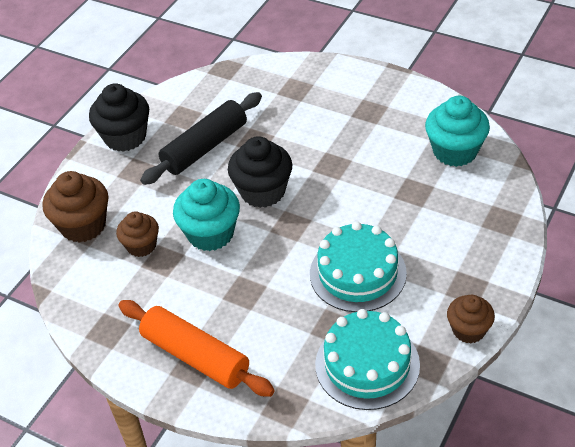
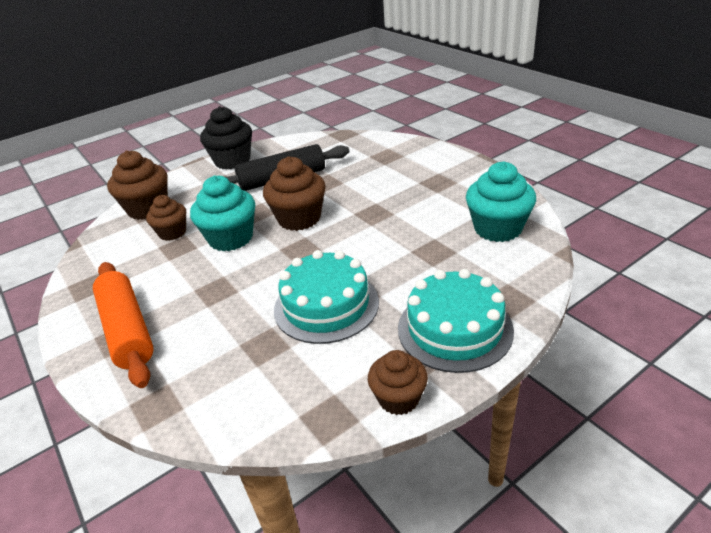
camera: 25 degrees right, 10 degrees down
black cupcake [228,136,292,208] -> brown cupcake [263,156,326,231]
turquoise cake [315,309,420,410] -> turquoise cake moved to [398,269,514,373]

